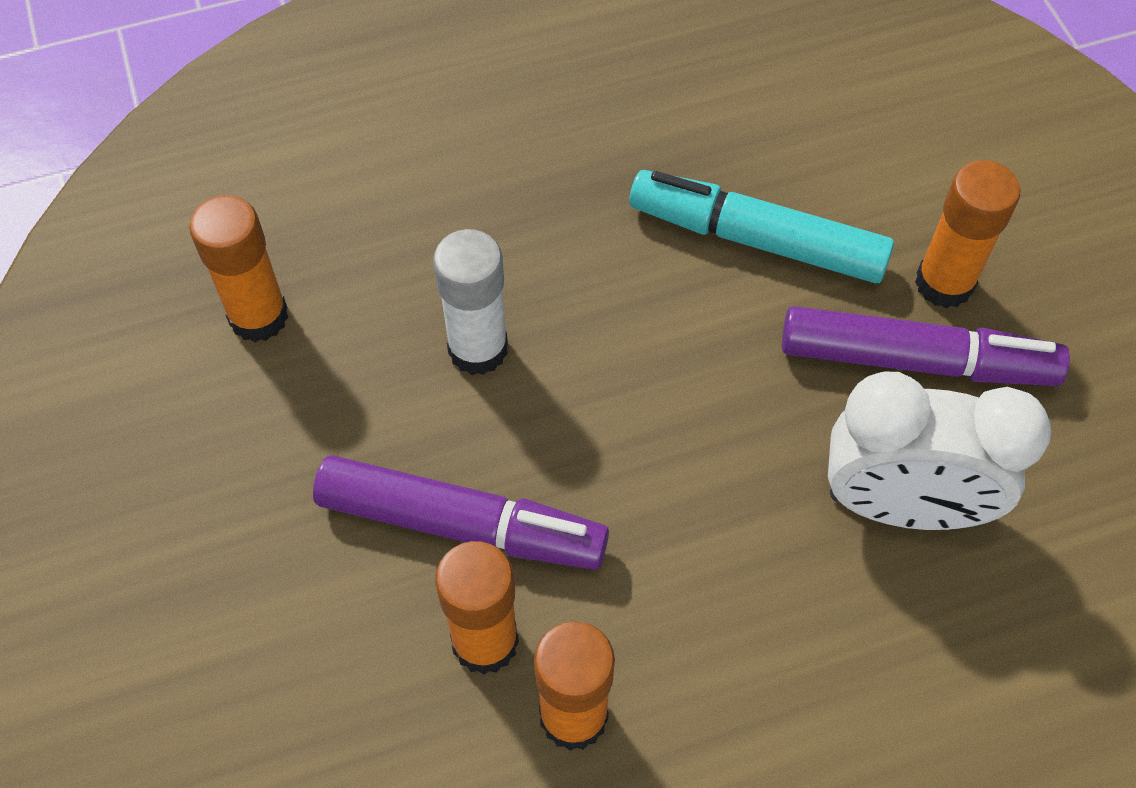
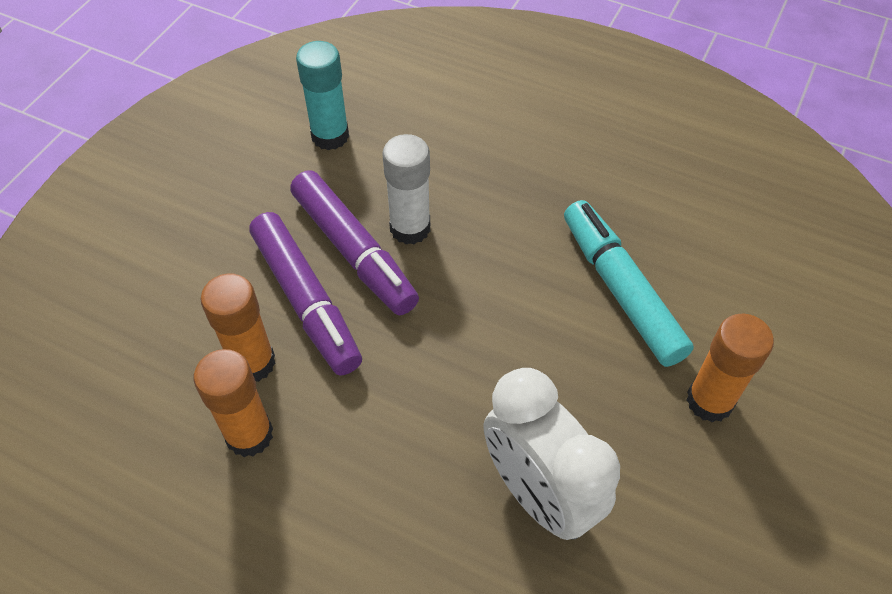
camera: 45 degrees right, 5 degrees down
orange glue stick [189,195,288,342] -> turquoise glue stick [296,41,349,150]
purple marker [782,306,1070,386] -> purple marker moved to [290,170,419,316]

